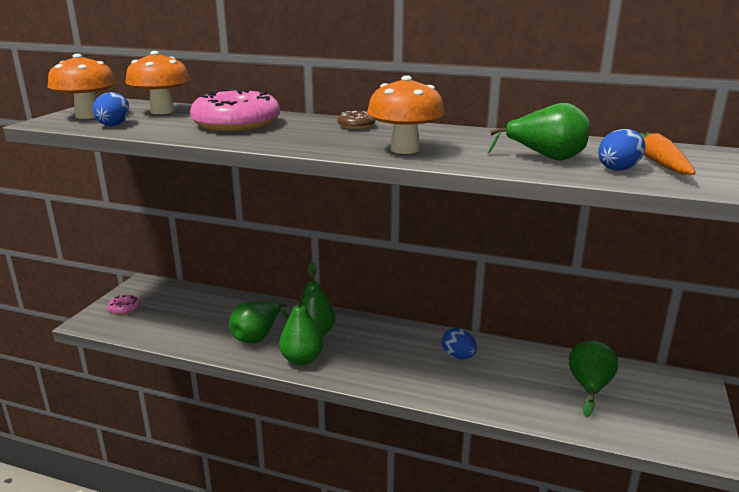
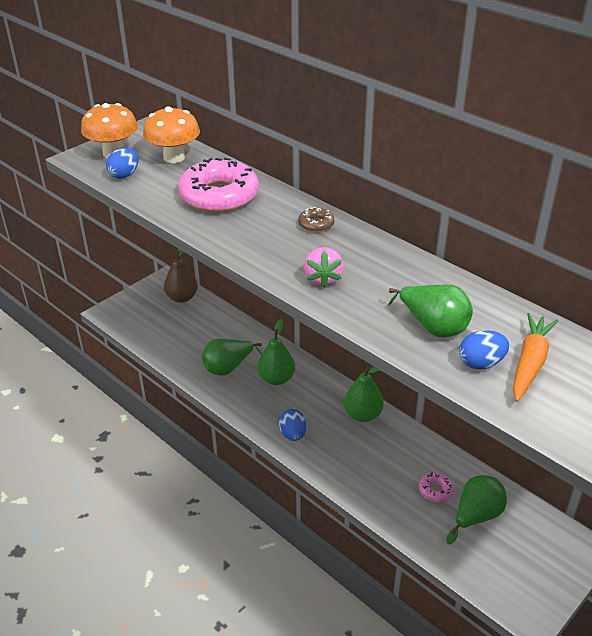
camera: 25 degrees right, 15 degrees up
pink donut [107,295,141,315] -> pink donut moved to [419,472,454,502]
green pear [279,289,324,365] -> green pear moved to [344,366,384,422]
orange mushroom [367,75,445,154] -> pink strawberry [304,247,344,288]
blue egg [442,328,477,359] -> blue egg moved to [279,409,306,441]
none -> brown pear [164,249,198,303]

